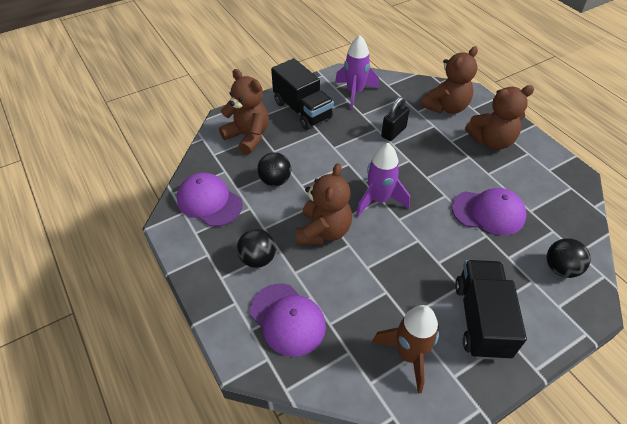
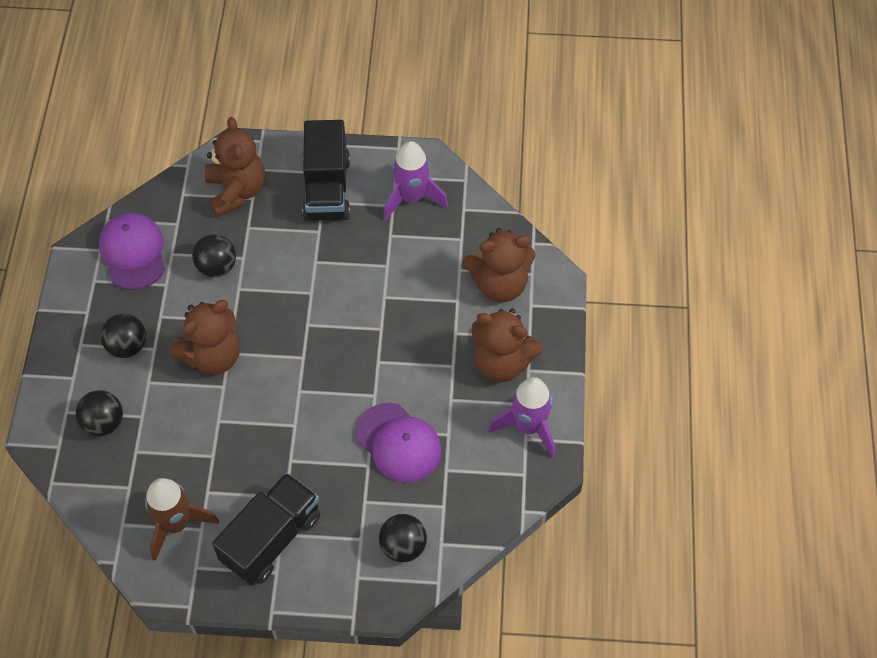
camera: 35 degrees right, 10 degrees up
purple cap [250,283,326,357] -> black ball [76,390,123,436]
purple rocket [356,143,410,217] -> purple rocket moved to [488,377,555,458]
black padlock [381,96,410,141] -> none

